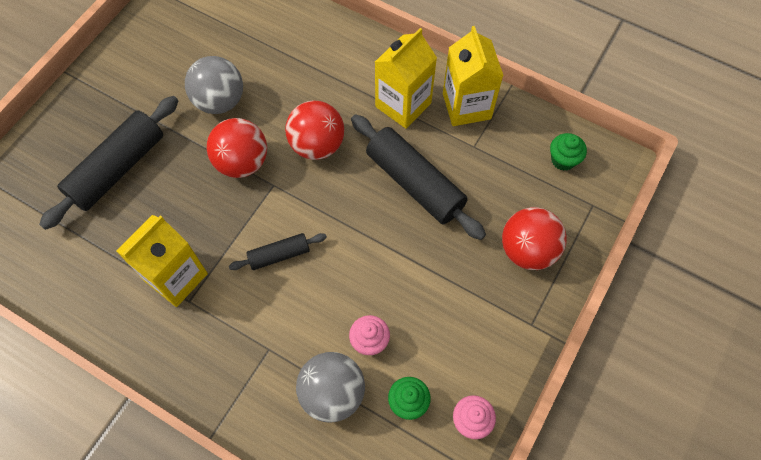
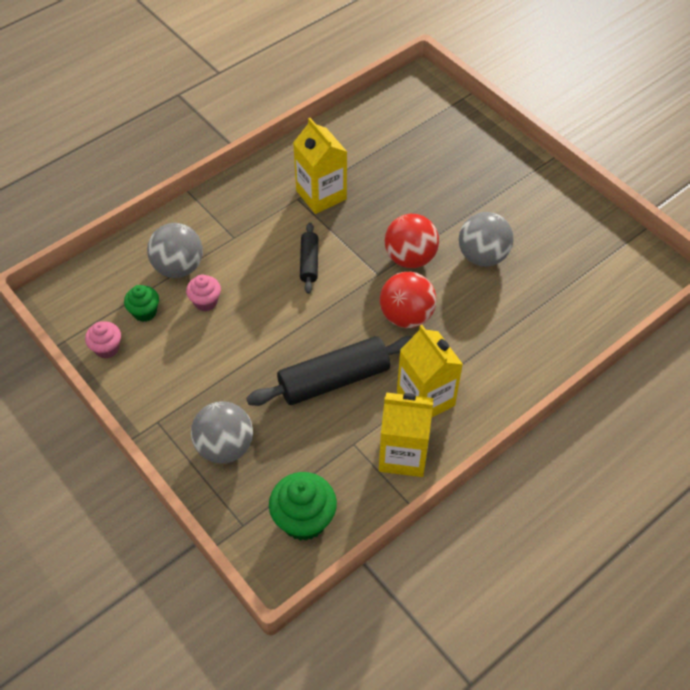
camera: 110 degrees right, 10 degrees down
black rolling pin [39,96,178,230] -> none
red ball [502,207,566,270] -> grey ball [191,401,253,464]
green cupcake [550,133,587,171] -> green cupcake [269,472,337,541], size x1.68

